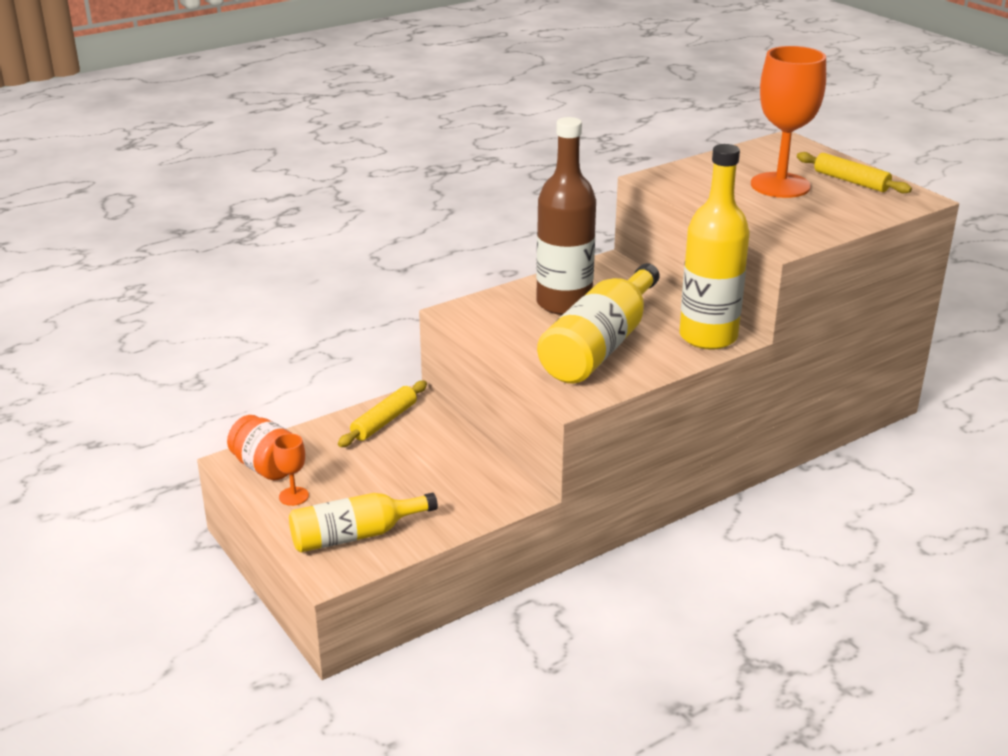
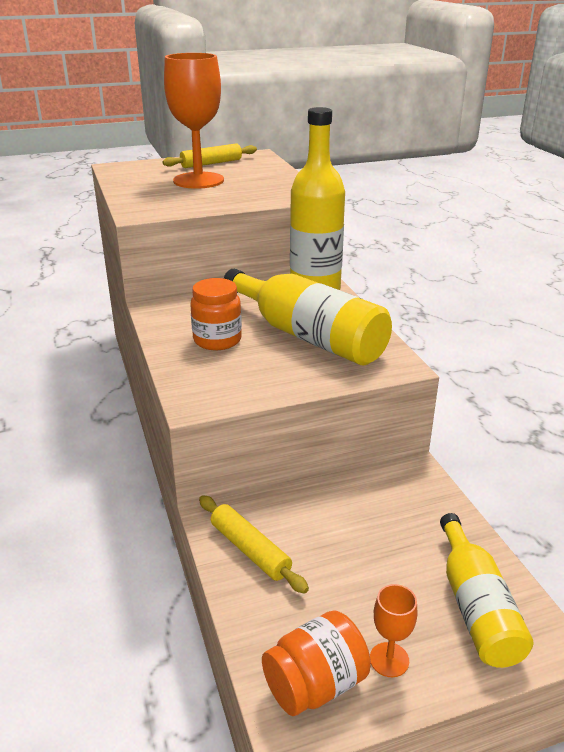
camera: 75 degrees left, 0 degrees up
brown bottle [536,117,596,315] -> orange jar [190,278,242,350]

